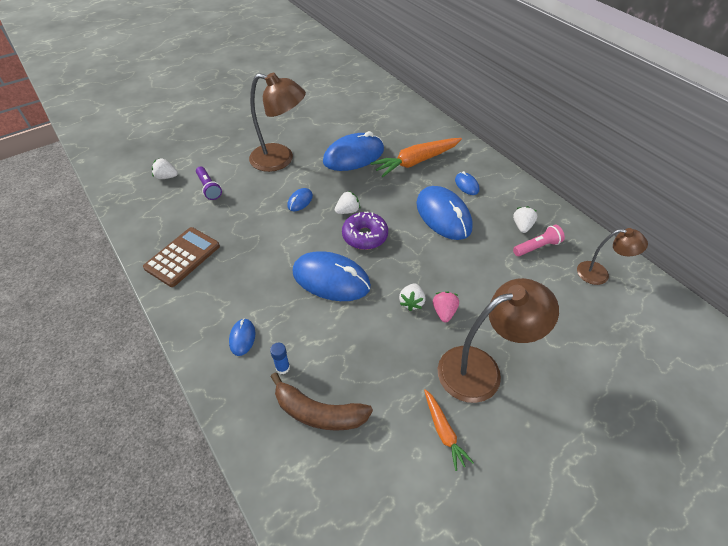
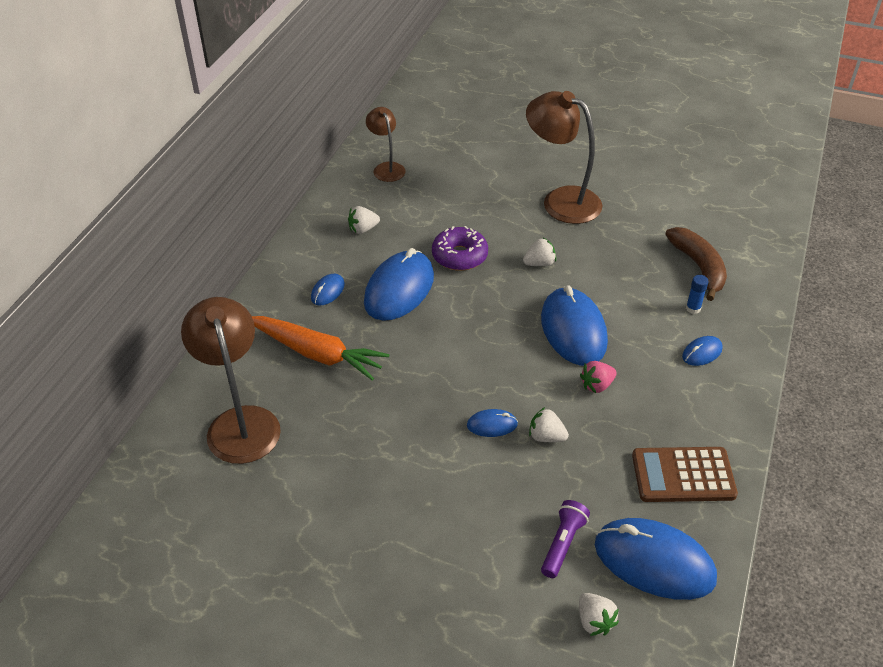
camera: 125 degrees left, 5 degrees down
brown lamp [249,72,306,172] -> brown lamp moved to [181,297,281,464]
blue mouse [323,131,384,171] -> blue mouse moved to [595,518,717,600]
white strawberry [335,191,360,214] -> white strawberry moved to [529,407,569,442]
purple donut [342,211,388,250] -> purple donut moved to [432,226,488,271]
orange carrot [424,389,474,471] -> none
pink strawberry [433,291,459,323] -> pink strawberry moved to [580,361,617,393]
pink flashlight [513,225,565,256] -> none

